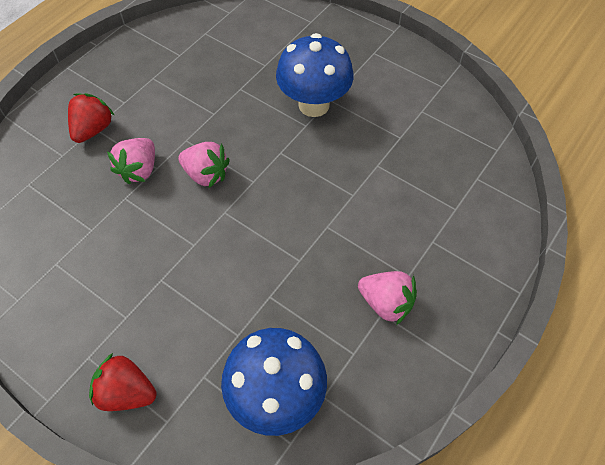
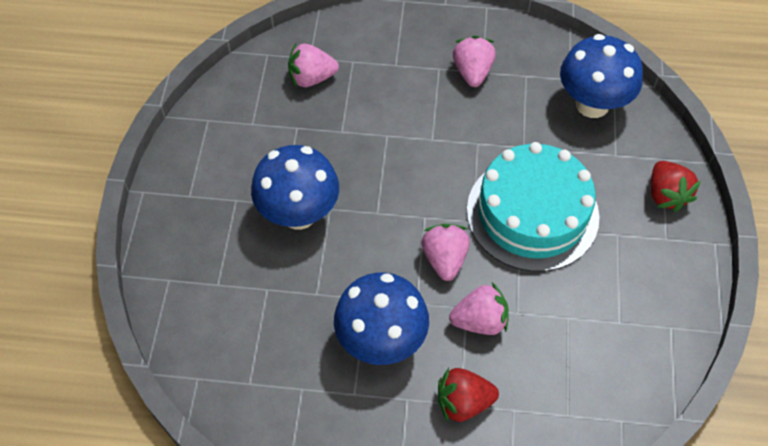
camera: 120 degrees left, 0 degrees up
none -> pink strawberry [288,43,339,88]
none -> blue mushroom [334,272,429,365]
none -> turquoise cake [467,142,599,272]

